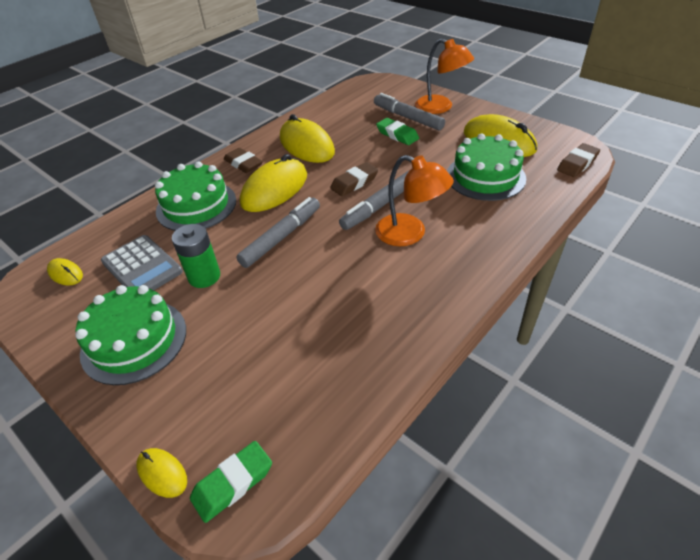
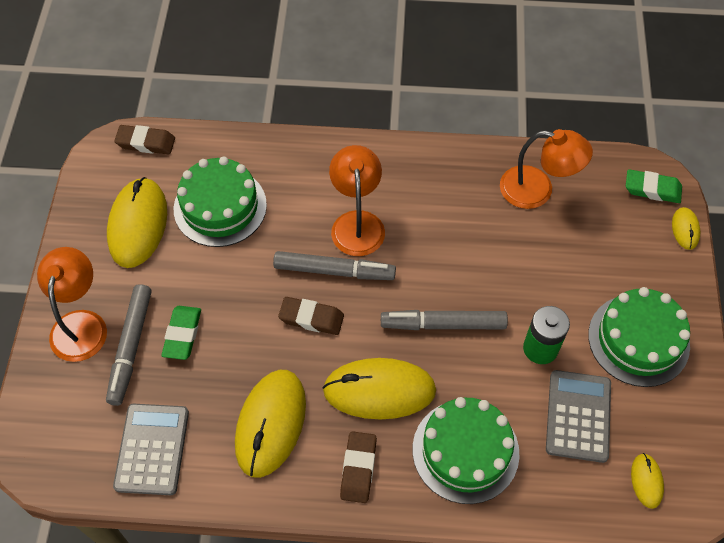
camera: 130 degrees left, 15 degrees up
none -> grey calculator [113,404,189,495]
none -> orange lamp [500,129,593,209]

